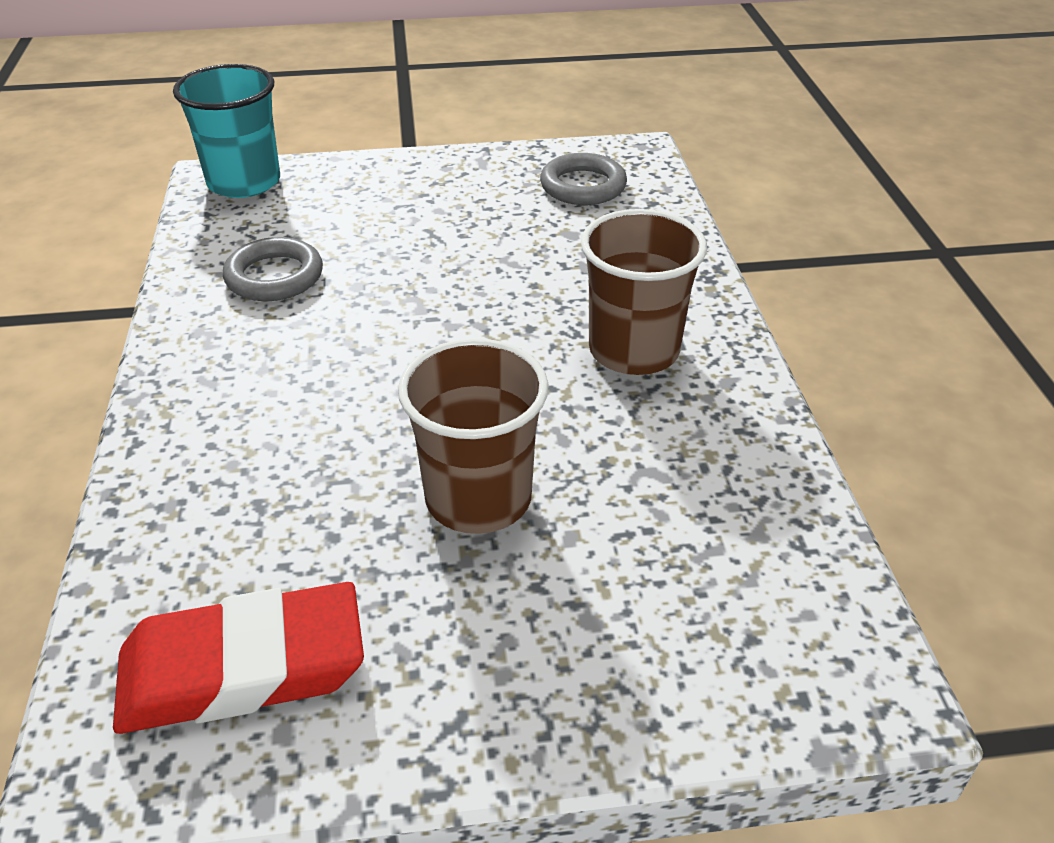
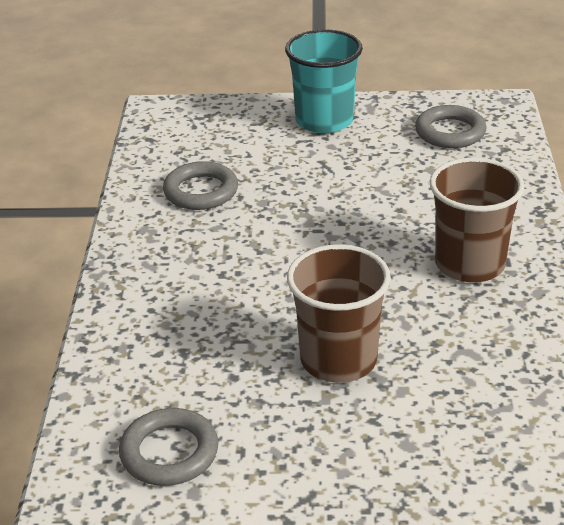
camera: 10 degrees right, 5 degrees down
red eraser [113,582,364,734] -> grey ring [119,408,219,486]
turquoise cup [173,64,280,198] -> turquoise cup moved to [285,29,363,133]

